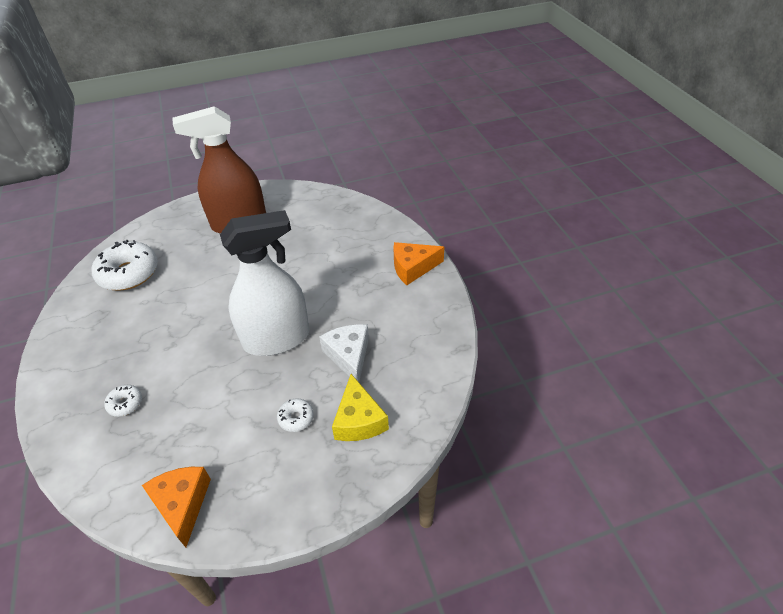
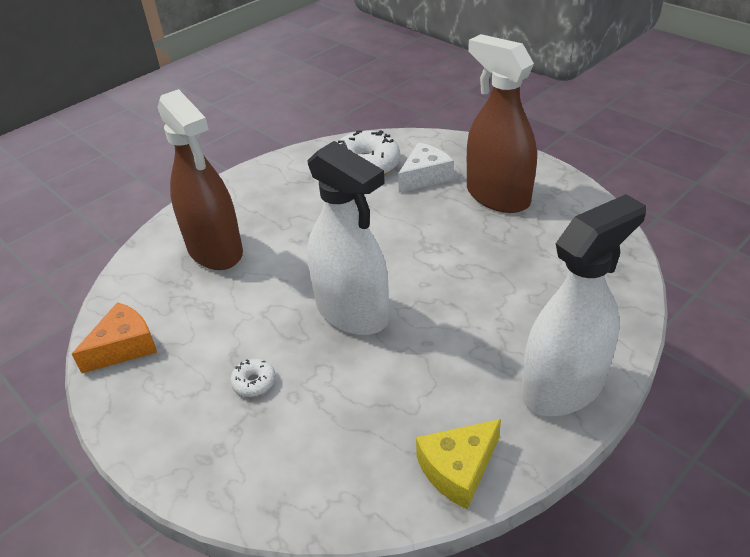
camera: 65 degrees right, 5 degrees down
white donut [104,385,142,417] -> brown spray bottle [157,89,243,270]
white cheese [319,324,369,382] -> white cheese moved to [398,142,454,193]
yellow cheese [332,374,389,441] -> yellow cheese moved to [416,419,501,509]
orange cheese [393,242,444,285] -> white spray bottle [522,194,646,416]

